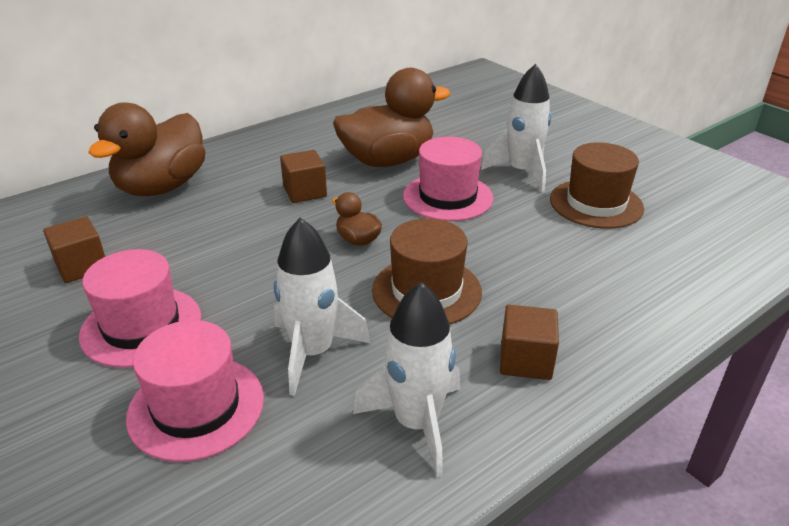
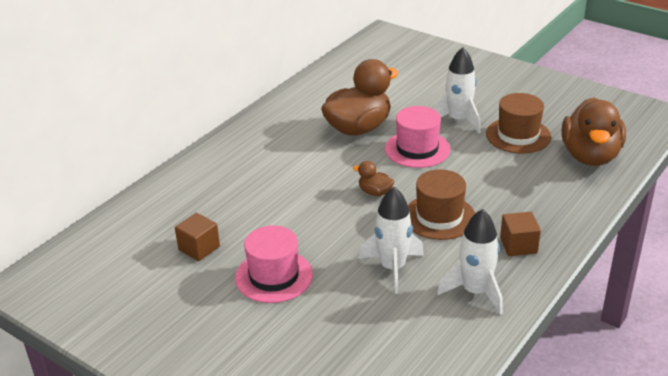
camera: 15 degrees left, 0 degrees up
brown duck [88,102,206,196] -> brown duck moved to [562,98,626,166]
pink hat [126,320,264,462] -> none
brown cube [280,150,327,203] -> none

